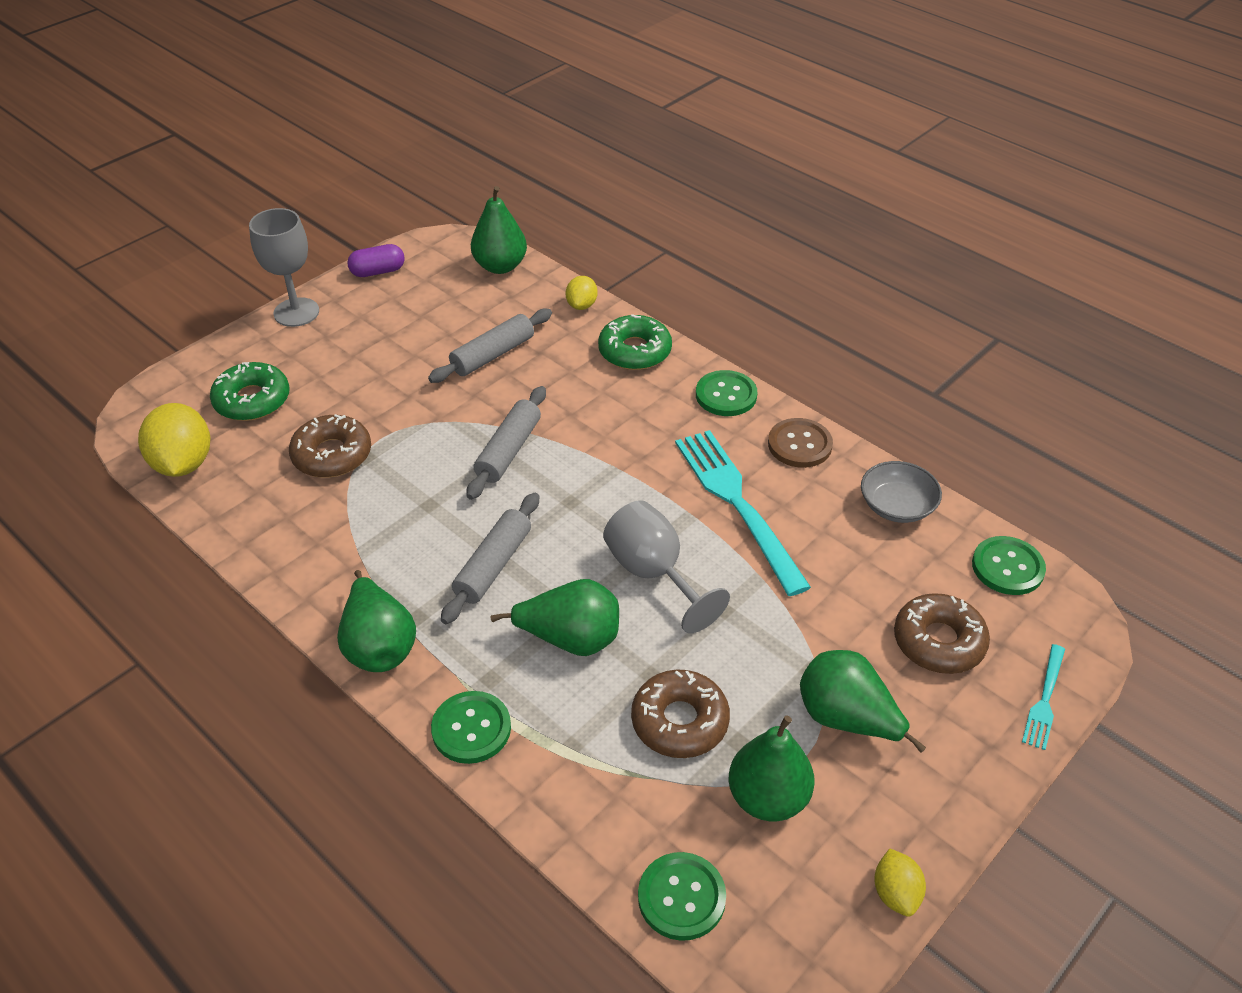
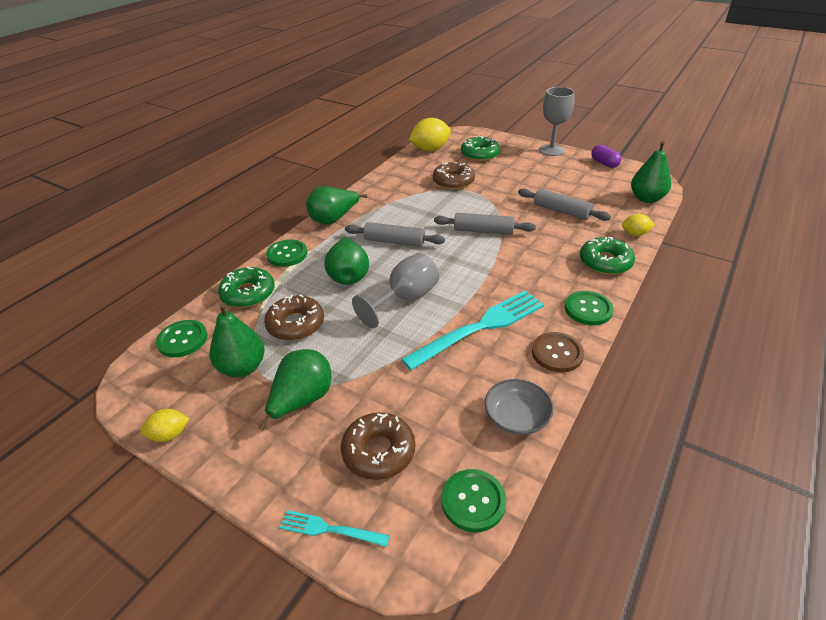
camera: 80 degrees right, 5 degrees down
none -> green donut [218,267,275,308]

